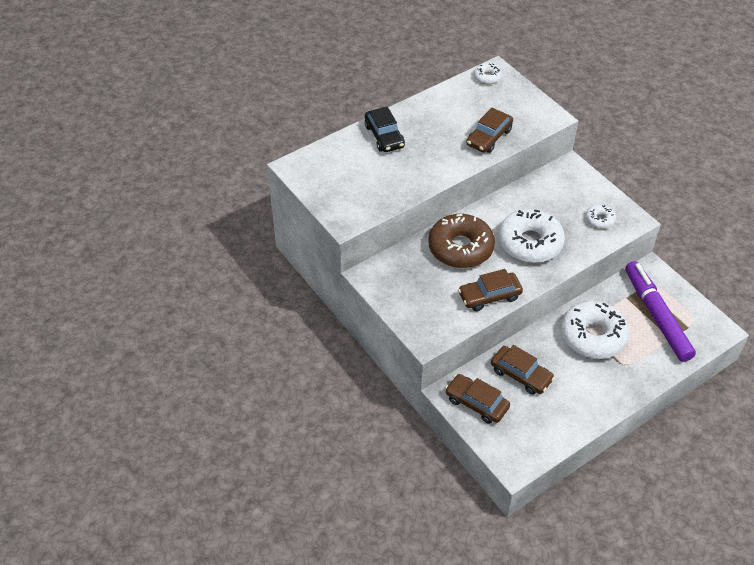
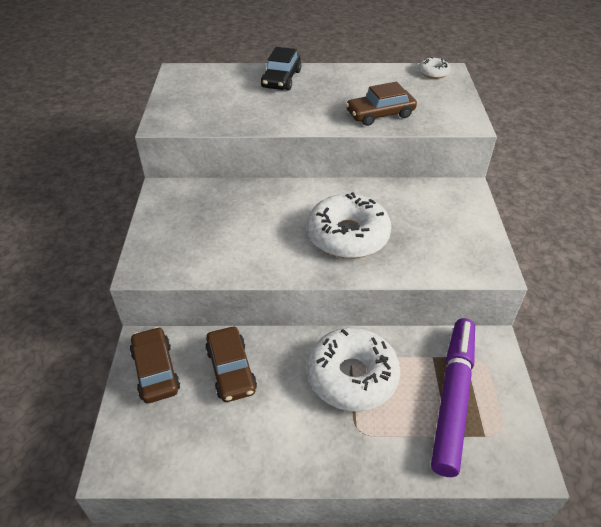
camera: 35 degrees right, 5 degrees down
brown donut [428,214,495,268] -> none
brown car [458,269,523,311] -> none
white donut [586,204,616,229] -> none

